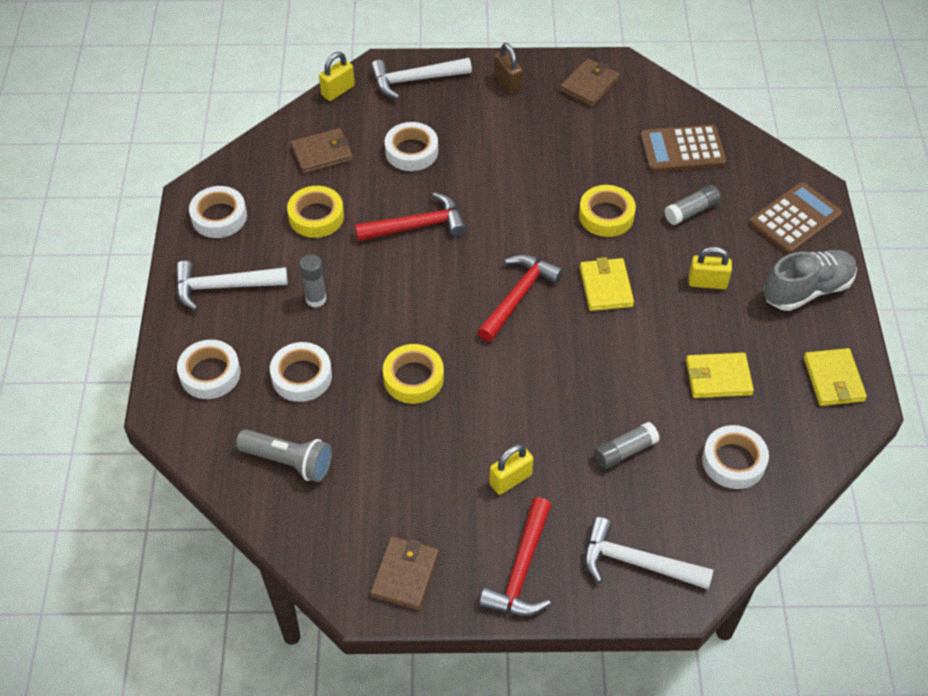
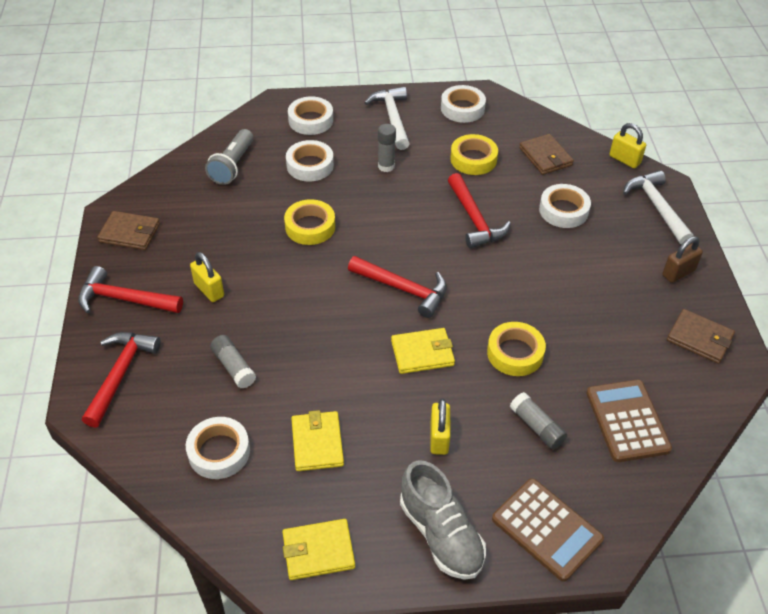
camera: 85 degrees right, 5 degrees down
white hammer [584,517,713,589] -> red hammer [82,332,161,428]

